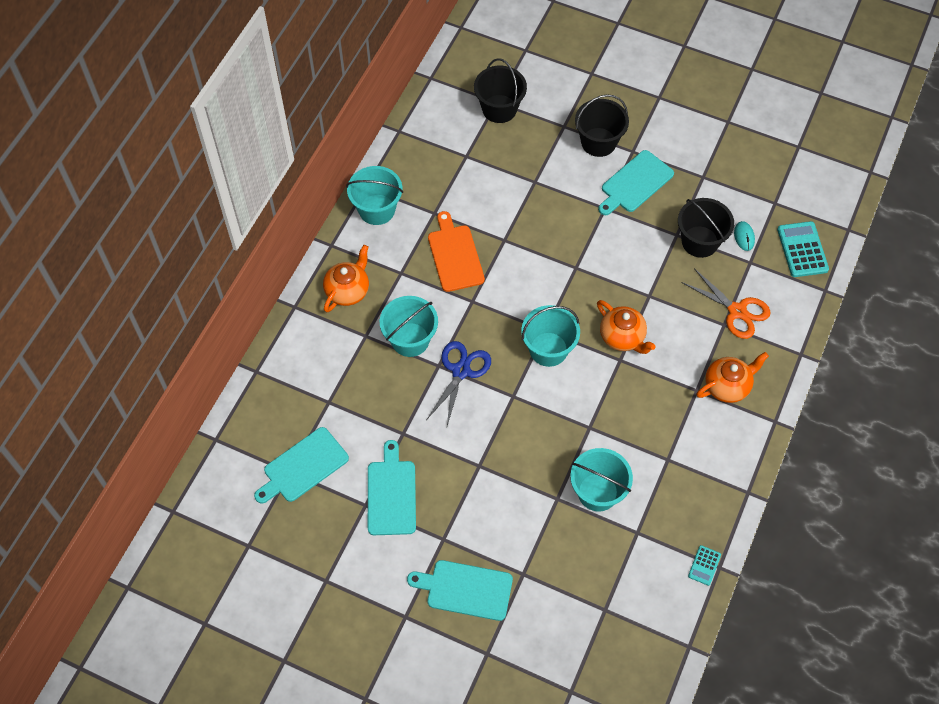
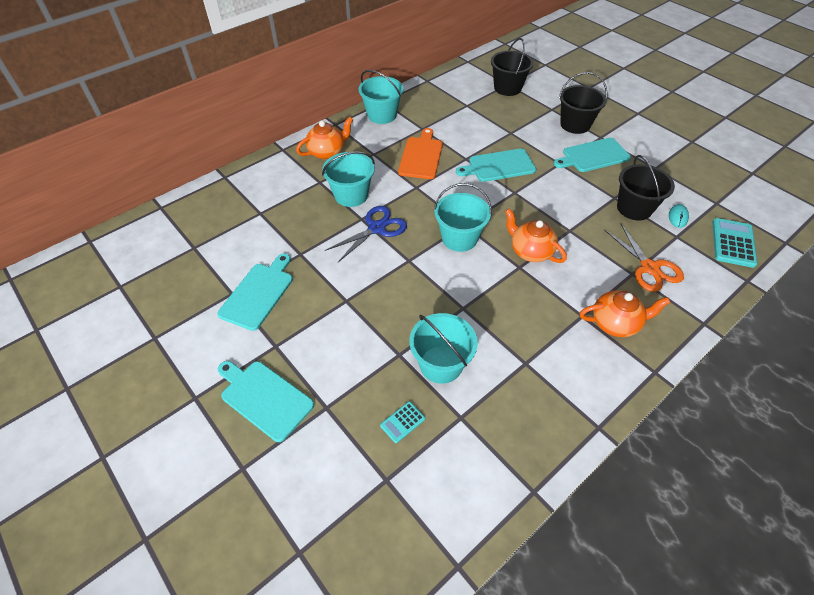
camera: 25 degrees right, 10 degrees down
turquoise cutting board [254,427,349,504] -> turquoise cutting board moved to [456,149,536,182]
orange teapot [597,300,656,354] -> orange teapot turned 150 degrees clockwise [505,208,567,263]
turquoise calculator [688,545,721,586] -> turquoise calculator moved to [380,401,425,443]

